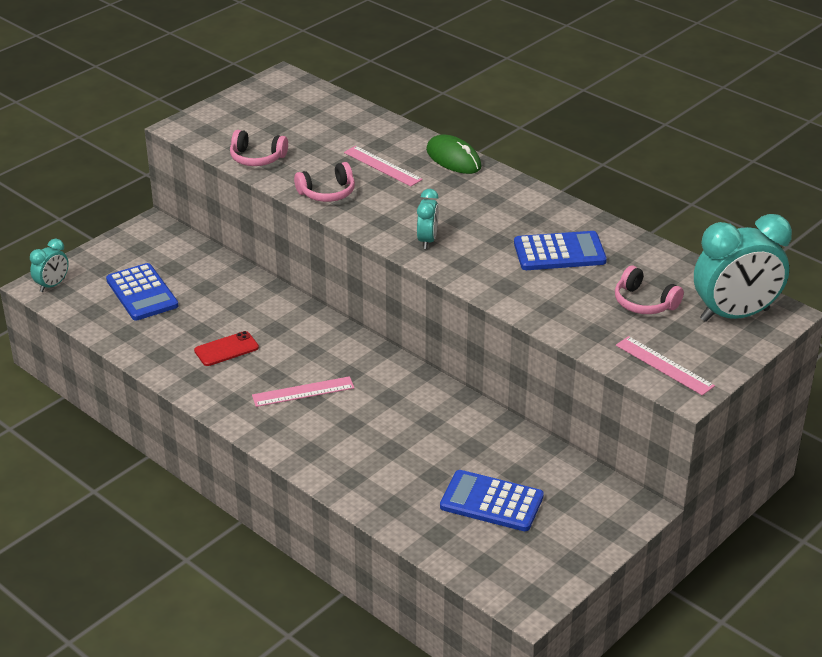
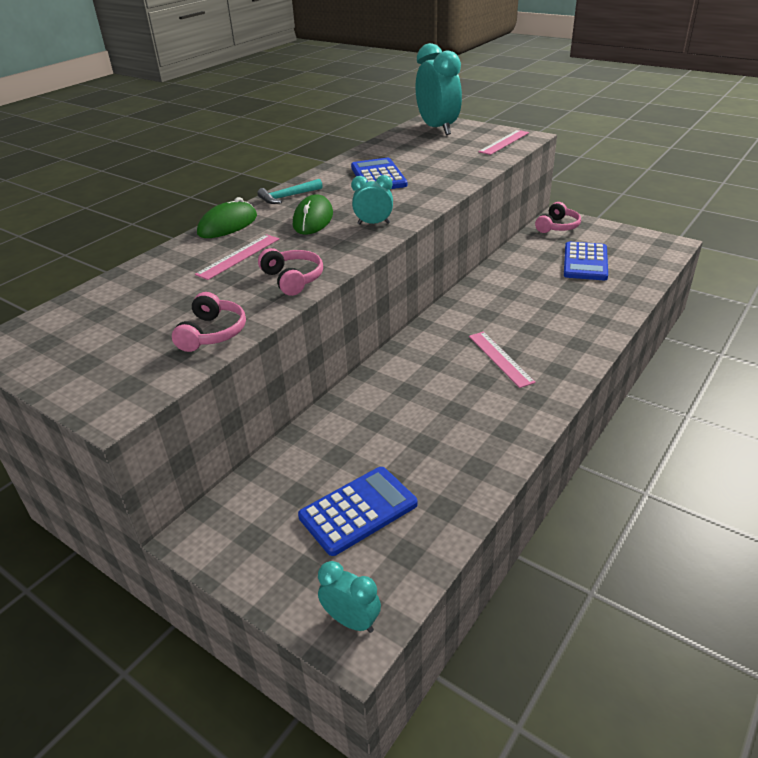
camera: 95 degrees left, 0 degrees up
red phone [194,331,259,366] -> none
pink headphones [615,266,684,314] -> pink headphones moved to [535,202,581,233]
none -> turquoise hammer [257,179,323,204]
none -> green mouse [293,194,333,235]

